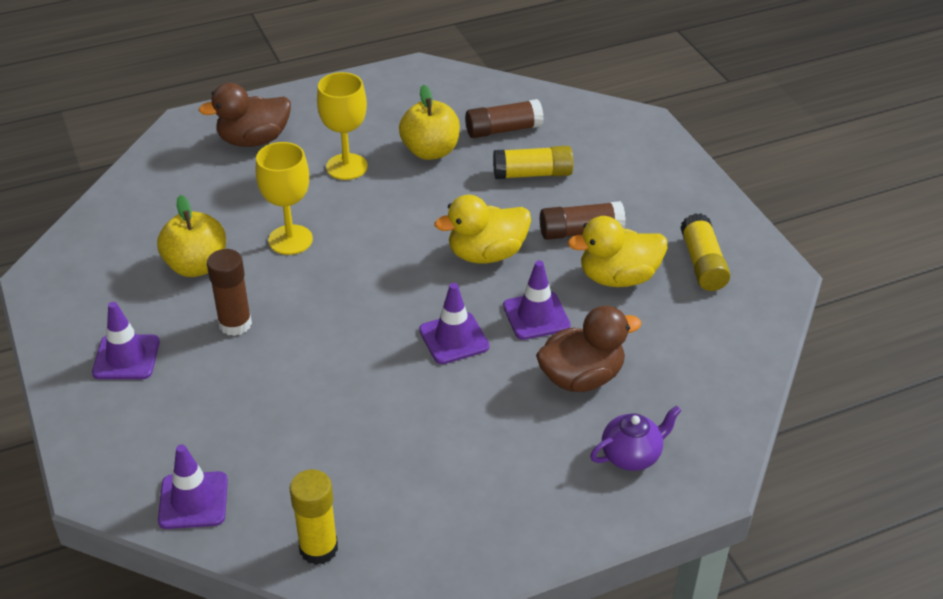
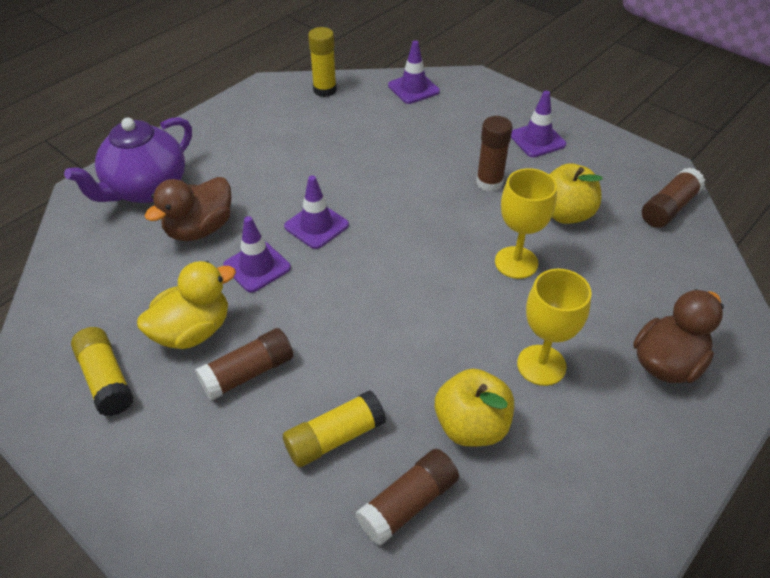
camera: 155 degrees right, 5 degrees up
yellow duck [434,195,531,263] -> none
purple teapot [590,405,681,471] -> purple teapot [64,117,192,203], size x1.84
none -> brown glue stick [642,167,705,228]

